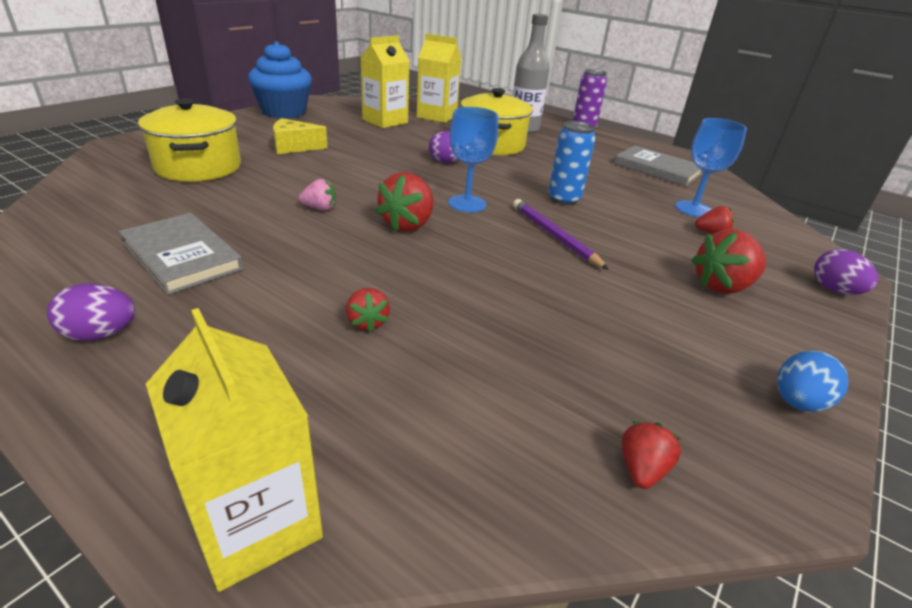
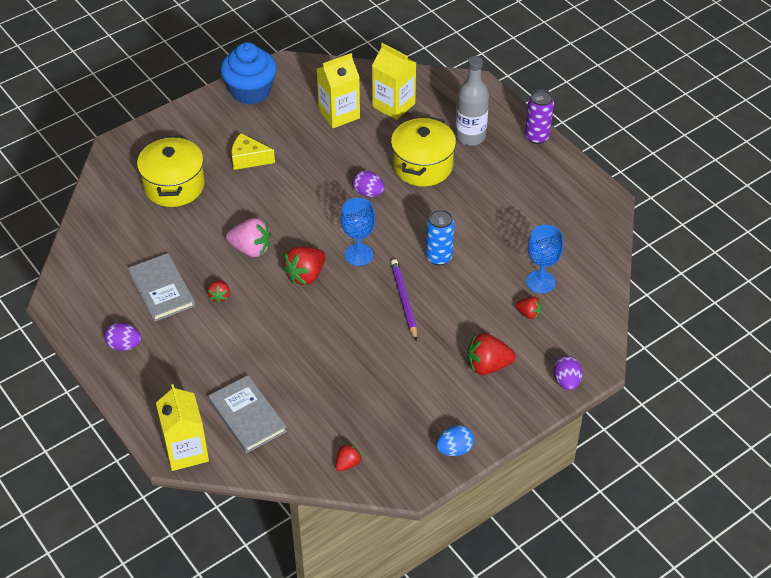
camera: 20 degrees right, 15 degrees up
pink strawberry [299,179,336,210] -> pink strawberry [226,218,271,257], size x1.77
red strawberry [346,288,390,332] -> red strawberry moved to [207,280,230,303]
grey book [614,145,702,186] -> grey book moved to [208,375,287,453]

